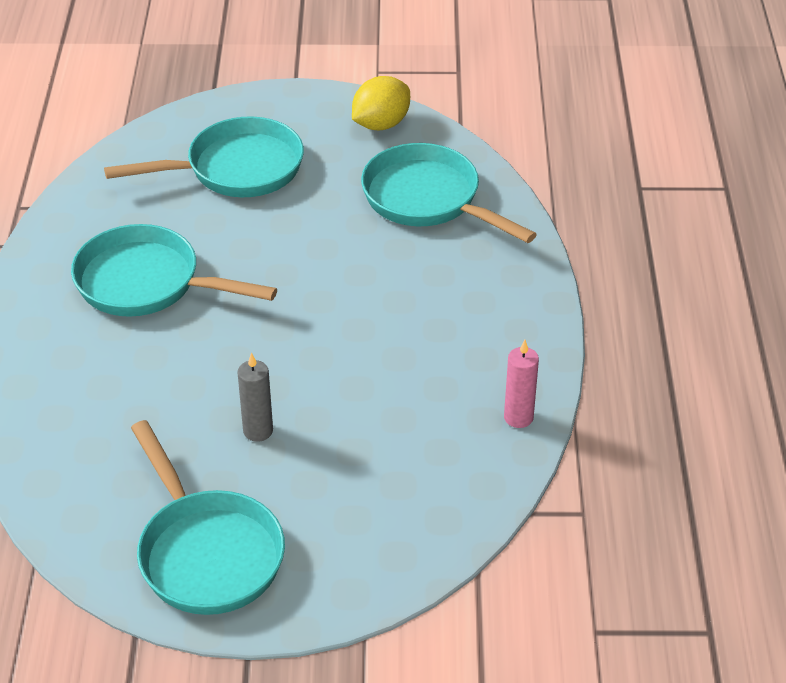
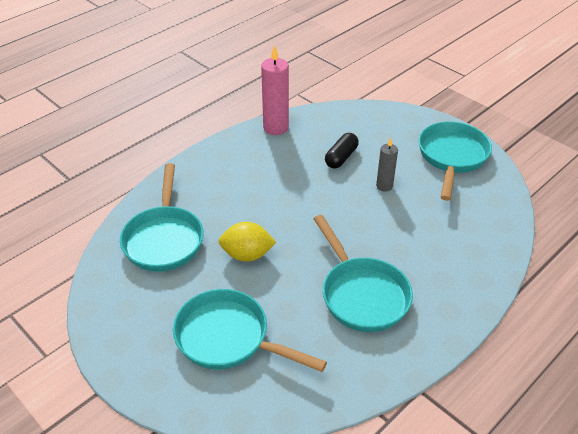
camera: 135 degrees left, 0 degrees up
yellow lemon [352,76,410,130] -> yellow lemon moved to [219,222,276,262]
pink candle [504,340,539,428] -> pink candle [261,45,289,135], size x1.67
none -> black capsule [325,133,359,169]

